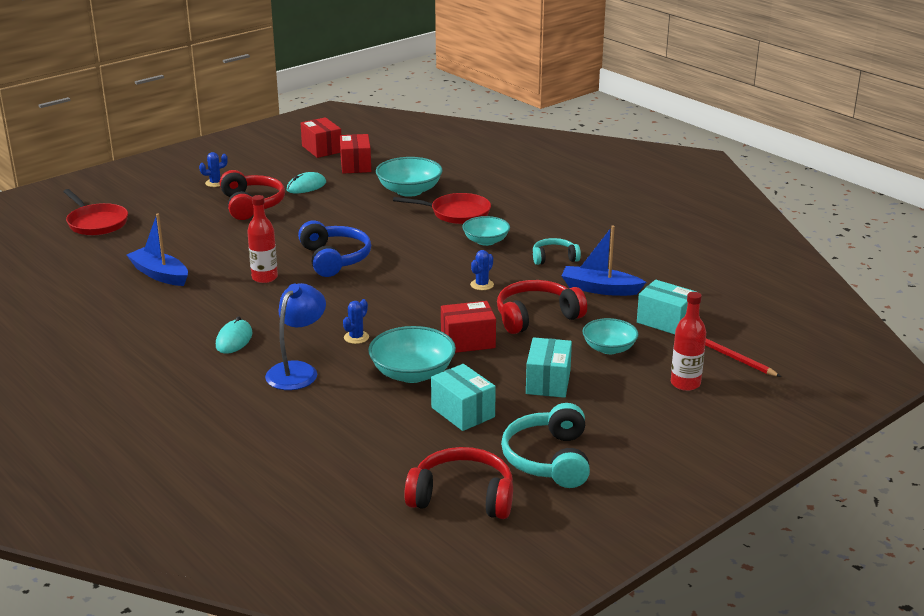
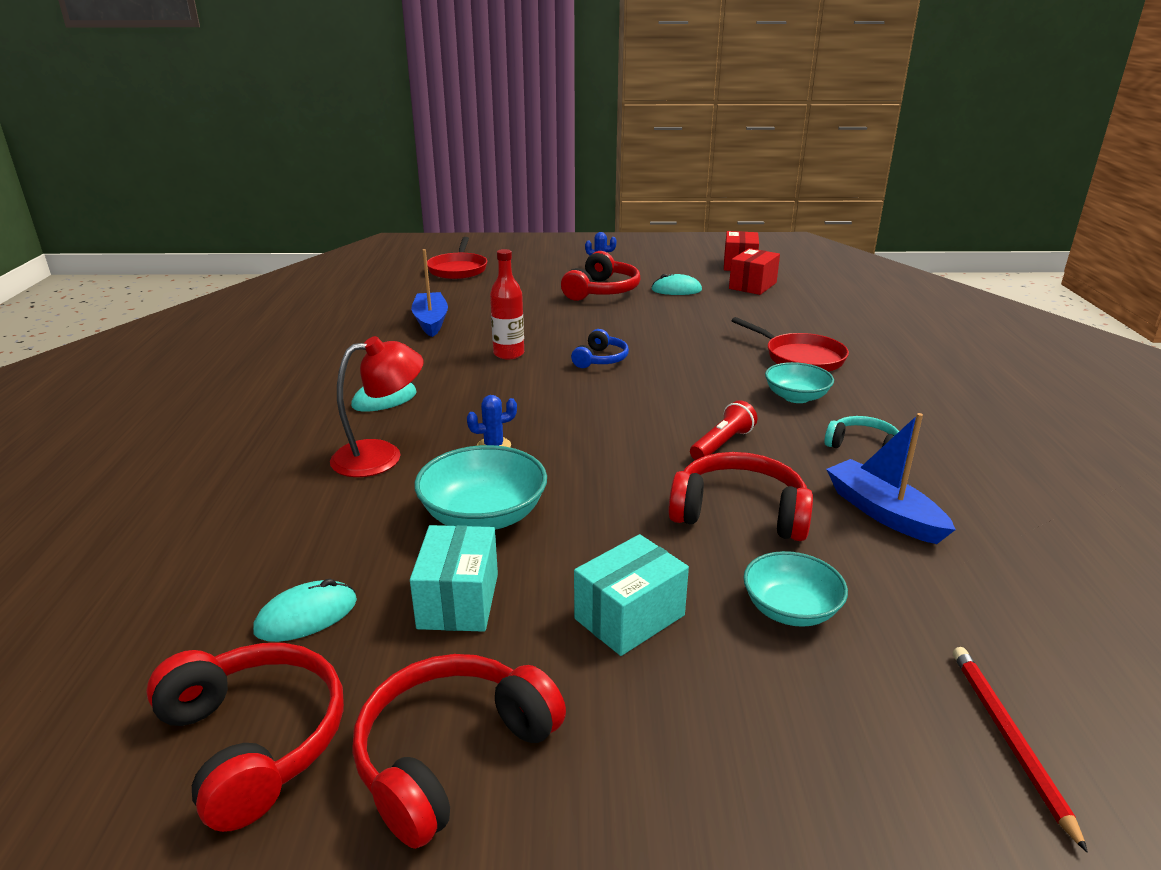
camera: 40 degrees right, 0 degrees up
blue lamp [265,283,326,390] -> red lamp [330,336,423,477]
blue headphones [298,221,371,277] -> blue headphones [571,329,629,368], size x0.60
turquoise bowl [376,157,443,197] -> none
red box [441,301,496,353] -> none
blue cactus [470,250,494,290] -> red flashlight [690,400,757,460]
turquoise headphones [501,403,590,488] -> red headphones [352,654,566,849]
turquoise box [637,280,697,334] -> none
red bottle [671,292,706,391] -> none
none -> turquoise mouse [253,579,357,642]

